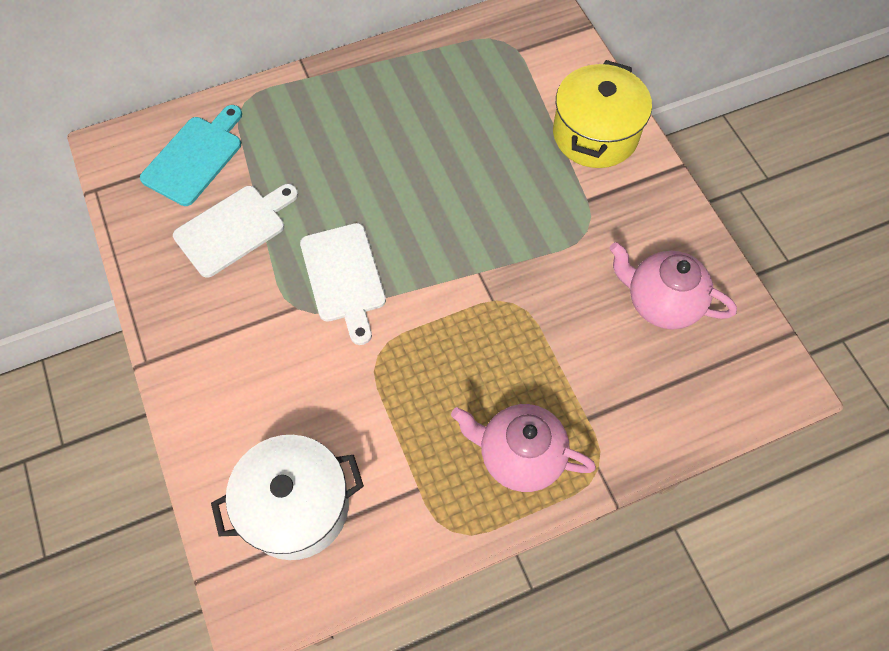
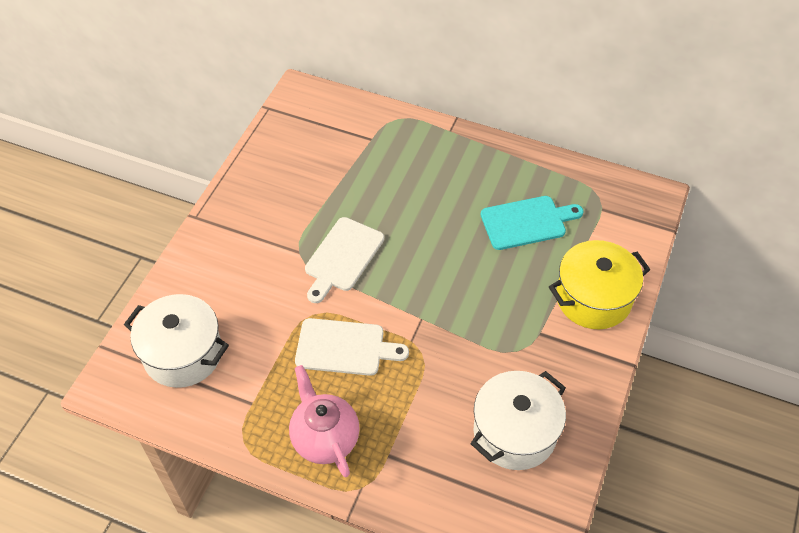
camera: 45 degrees right, 10 degrees down
turquoise cutting board [140,105,242,206] -> turquoise cutting board moved to [481,196,584,250]
white cutting board [173,184,298,278] -> white cutting board moved to [295,318,409,376]
pink teapot [610,242,737,329] -> white pot [471,371,566,470]

